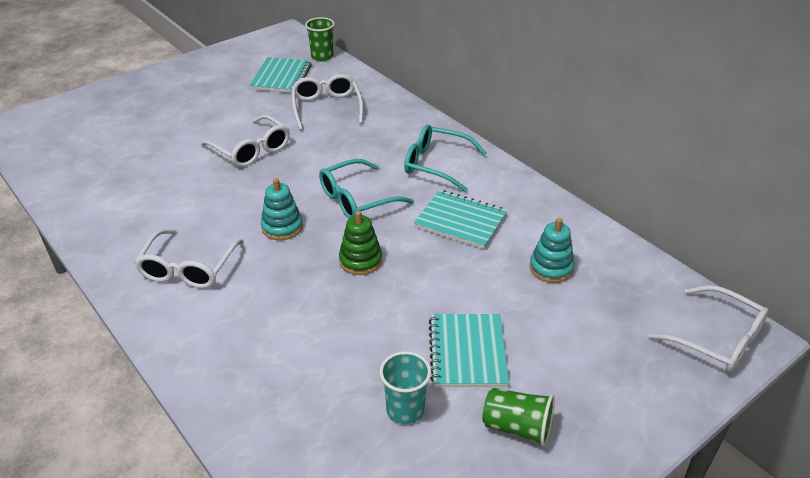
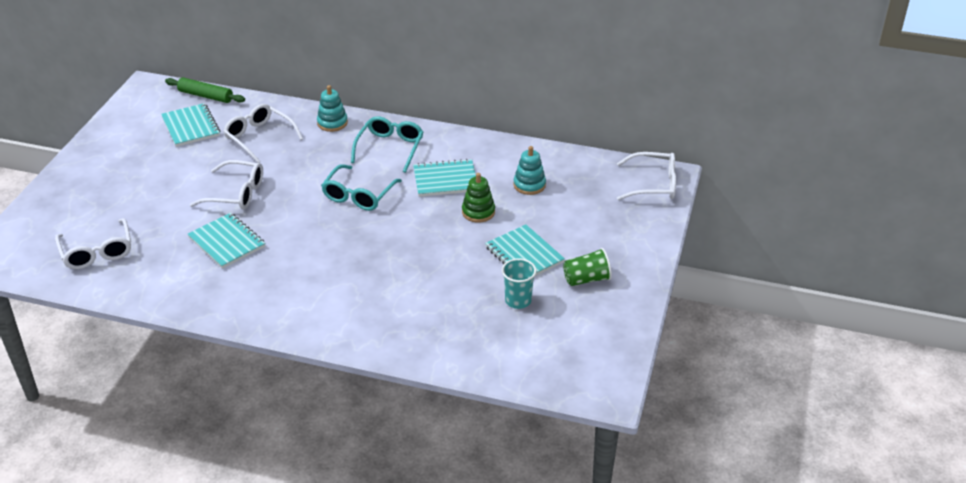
camera: 35 degrees left, 0 degrees up
white glasses [134,229,244,288] -> white glasses moved to [55,218,131,269]
turquoise stacking toy [261,178,303,240] -> turquoise stacking toy moved to [317,85,348,132]
green cup [305,17,335,61] -> green rolling pin [165,77,245,103]
green stacking toy [339,211,382,275] -> green stacking toy moved to [462,173,495,223]
turquoise glasses [404,124,487,192] -> turquoise glasses turned 120 degrees clockwise [351,116,423,173]
none -> turquoise notebook [188,213,265,269]

